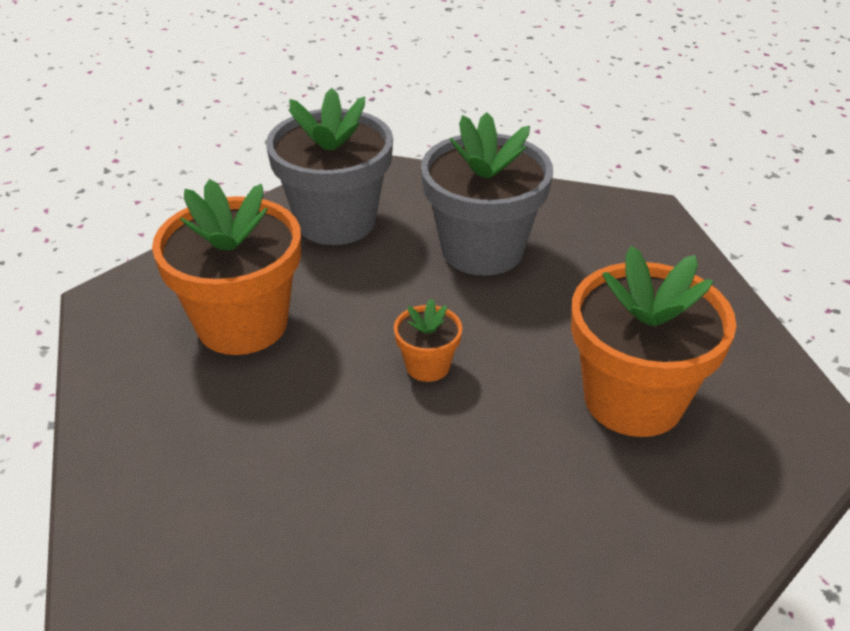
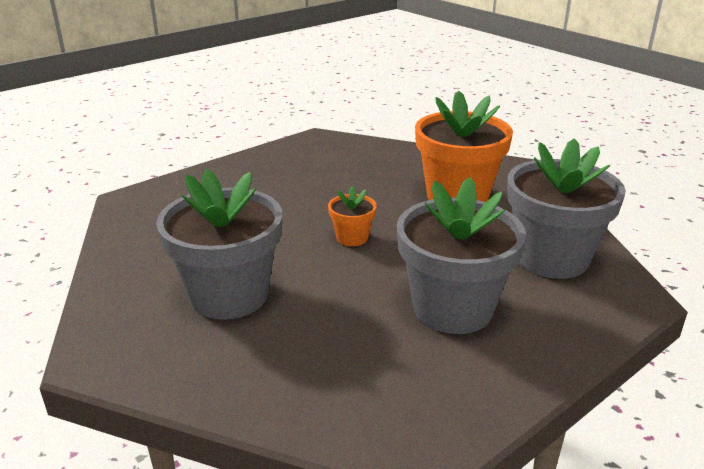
camera: 125 degrees right, 10 degrees down
orange flower pot [571,246,736,437] -> grey flower pot [156,169,283,320]

